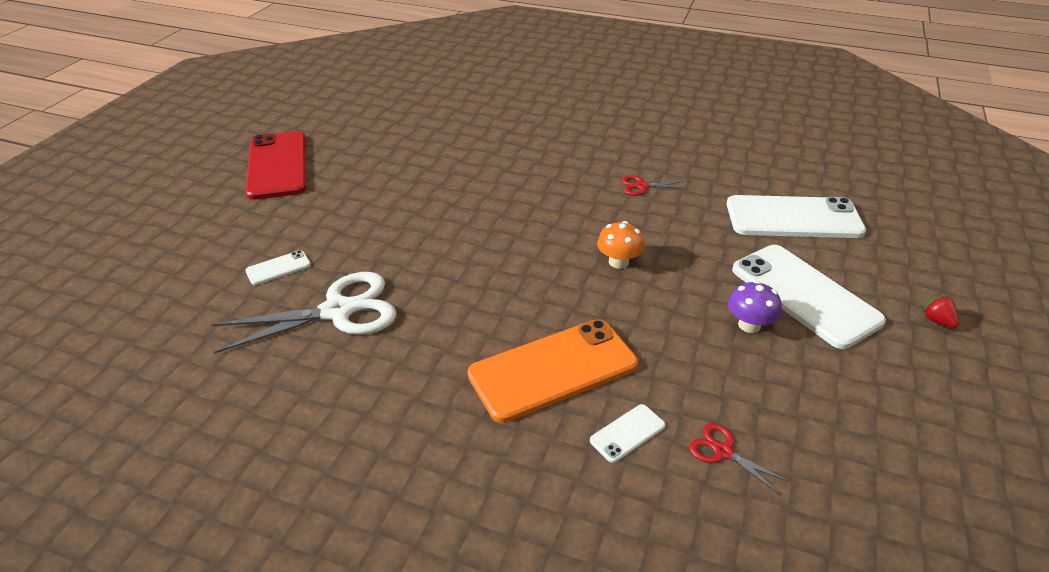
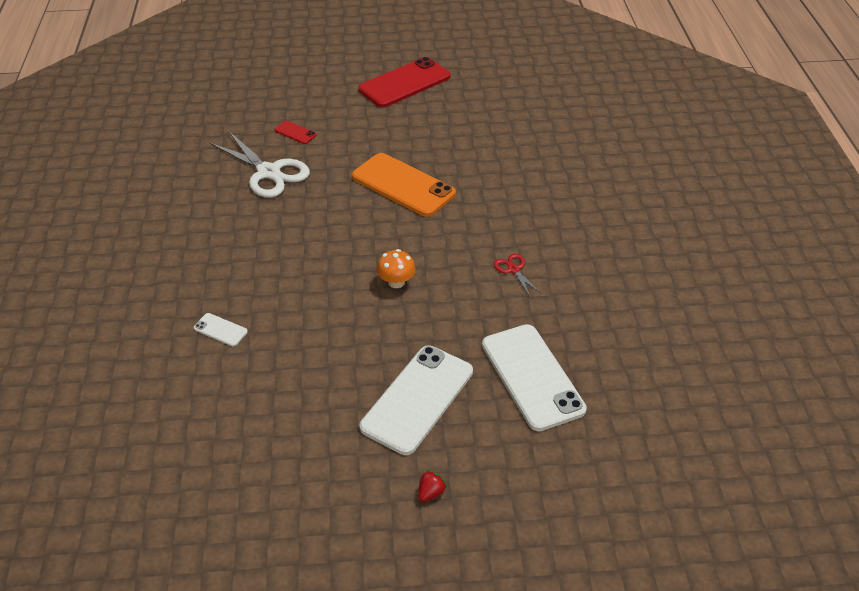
camera: 65 degrees right, 5 degrees up
white phone [245,250,311,285] -> red phone [274,121,317,144]
orange phone [467,319,638,423] -> orange phone moved to [352,153,456,217]
red scissors [689,423,791,495] -> none
purple mushroom [728,281,782,333] -> none

